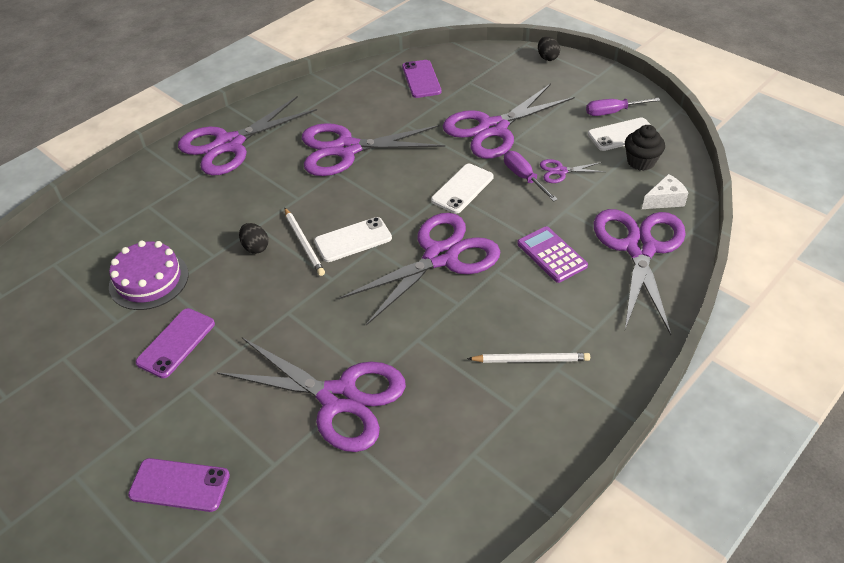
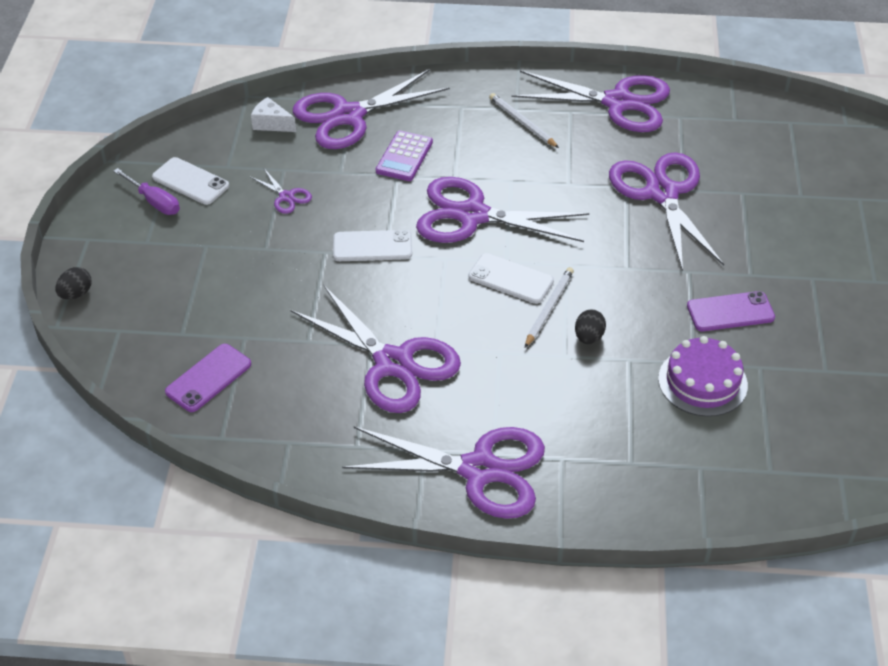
camera: 130 degrees left, 0 degrees up
purple phone [128,458,230,512] -> none
purple scissors [443,84,575,159] -> purple scissors moved to [512,71,670,132]
purple screwdriver [504,151,558,202] -> none
black cupcake [625,125,665,171] -> none

